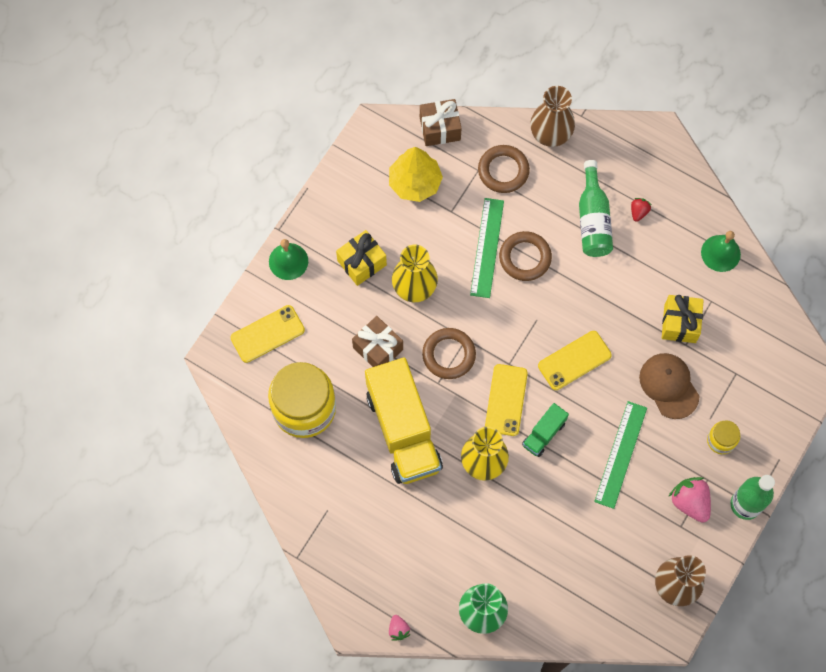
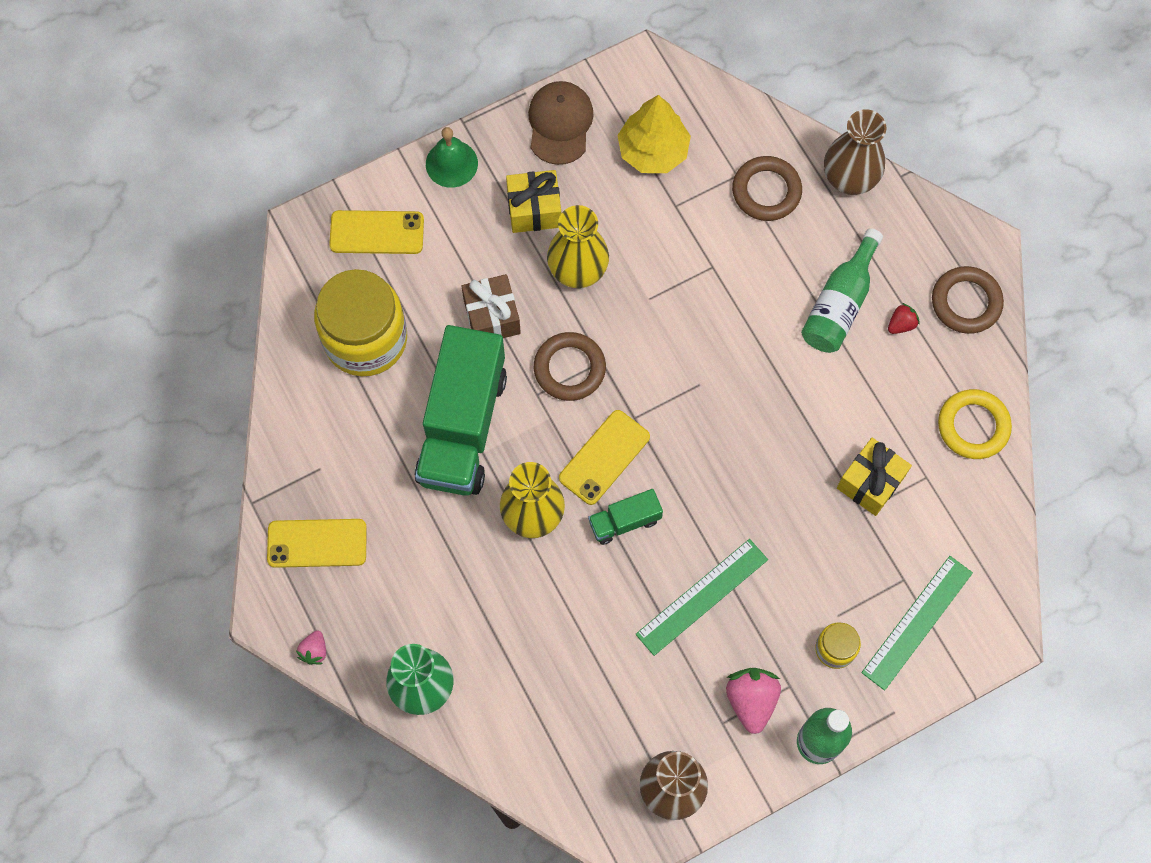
camera: 30 degrees right, 0 degrees up
yellow truck [365,357,443,484] -> green truck [414,325,507,496]
brown gift [420,99,462,146] -> none
green ruler [470,198,504,298] -> green ruler moved to [861,556,973,690]
brown ring [499,231,552,281] -> brown ring moved to [932,266,1004,334]
yellow phone [538,331,612,390] -> yellow phone moved to [267,519,367,568]
brown cap [639,353,700,419] -> brown cap moved to [528,81,594,165]
green bell [701,231,741,272] -> yellow ring [938,389,1012,459]

